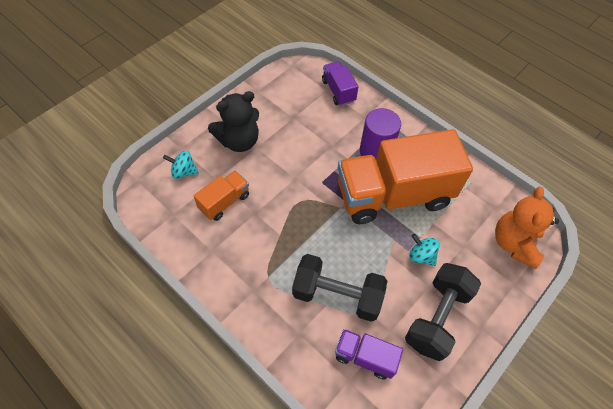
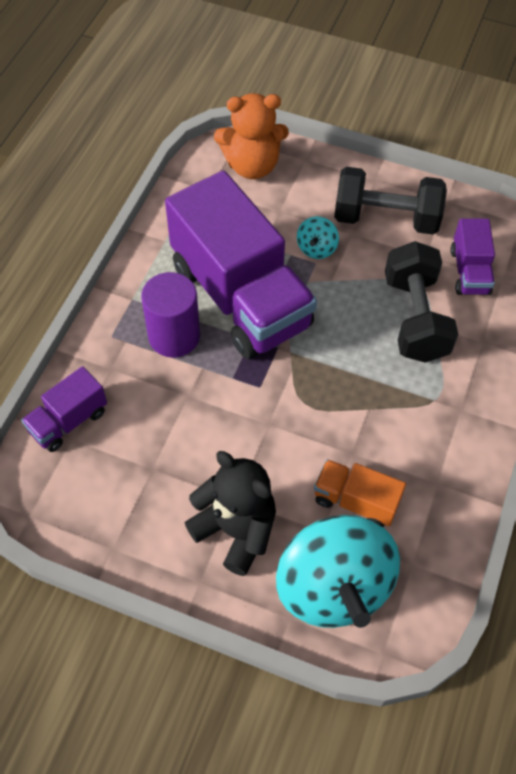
camera: 110 degrees left, 0 degrees up
turquoise spinning top [163,151,199,179] -> turquoise spinning top [276,515,400,628], size x2.33
orange truck [338,129,473,224] -> purple truck [165,171,317,359]

